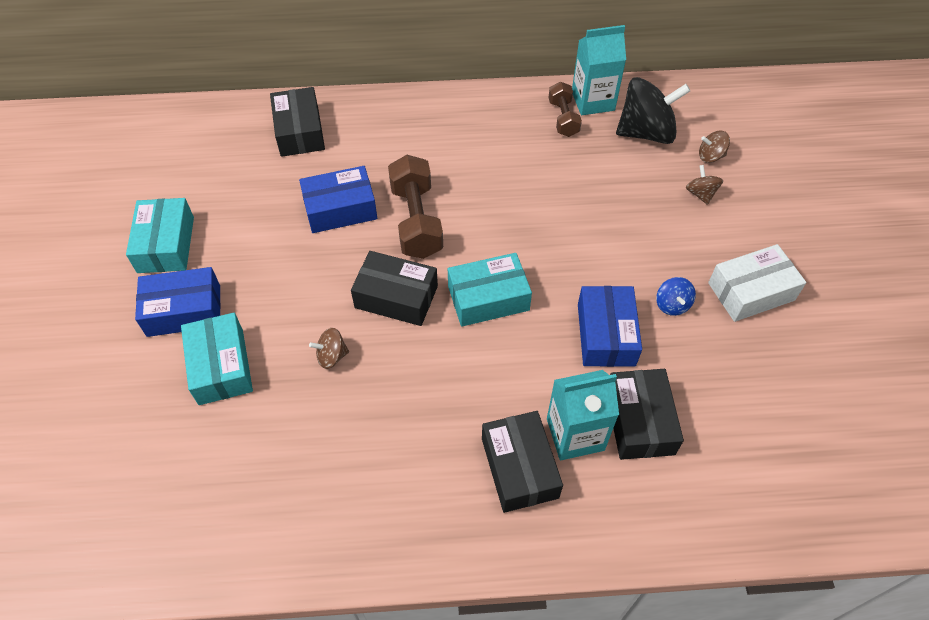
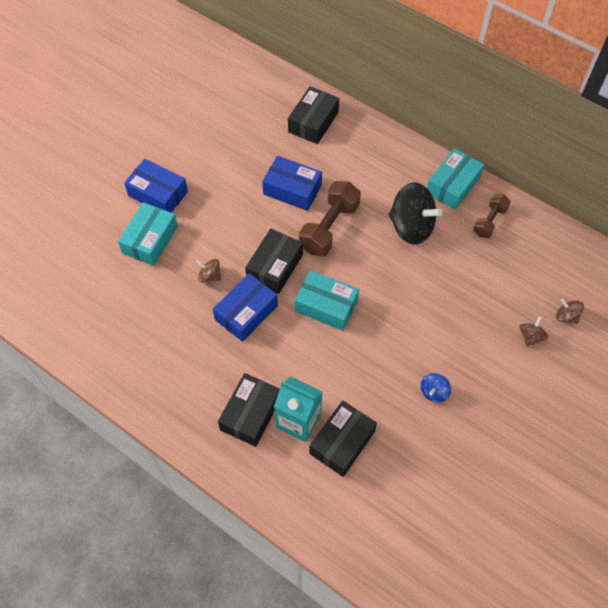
camera: 40 degrees right, 5 degrees up
turquoise box [126,198,194,273] -> turquoise box moved to [427,148,484,210]
black box [351,251,438,326] -> black box turned 60 degrees clockwise [245,229,303,294]
turquoise carton [572,25,626,115] -> none
blue box [578,286,642,367] -> blue box moved to [213,273,278,342]
black spinning top [616,77,690,144] -> black spinning top moved to [389,182,443,245]
white box [708,244,806,322] -> none

